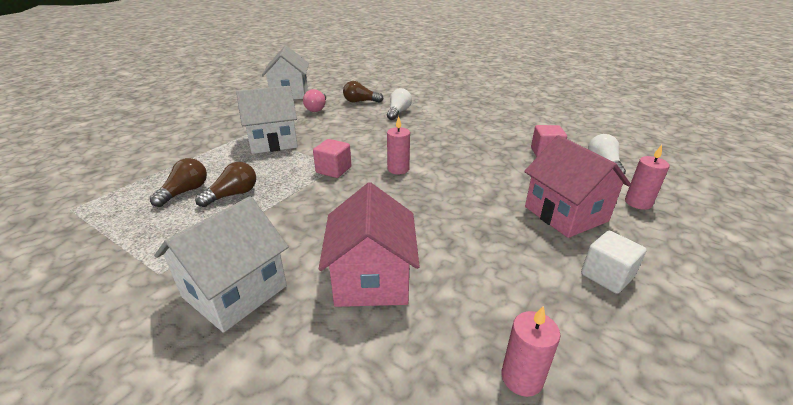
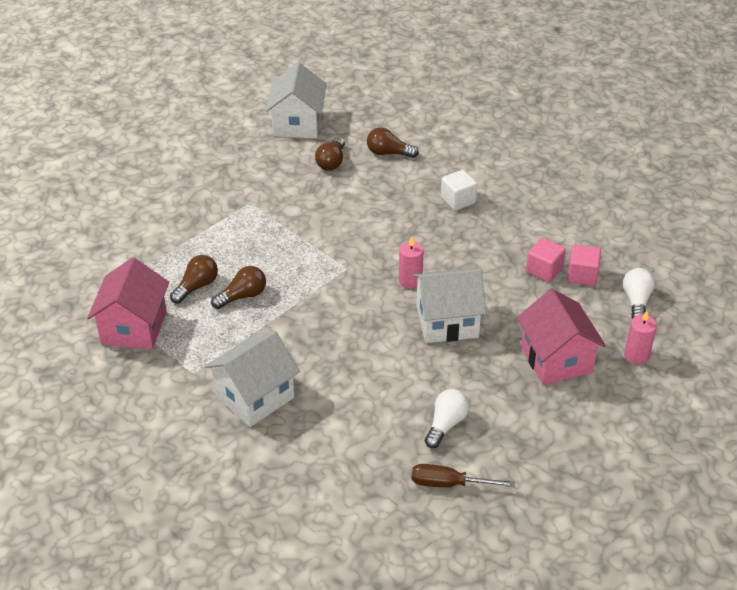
camera: 10 degrees right, 10 degrees up
white house [236,86,298,154] -> white house moved to [413,268,486,343]
pink light bulb [303,89,326,112] -> brown light bulb [315,137,345,171]
pink cube [313,139,351,178] -> pink cube moved to [526,238,566,282]
pink house [319,182,420,307] -> pink house moved to [87,257,169,350]
white light bulb [387,88,412,120] -> white light bulb moved to [425,389,469,448]
pink candle [501,306,560,397] -> brown screwdriver [412,464,515,487]
white cube [581,231,647,294] -> white cube moved to [441,170,477,211]

